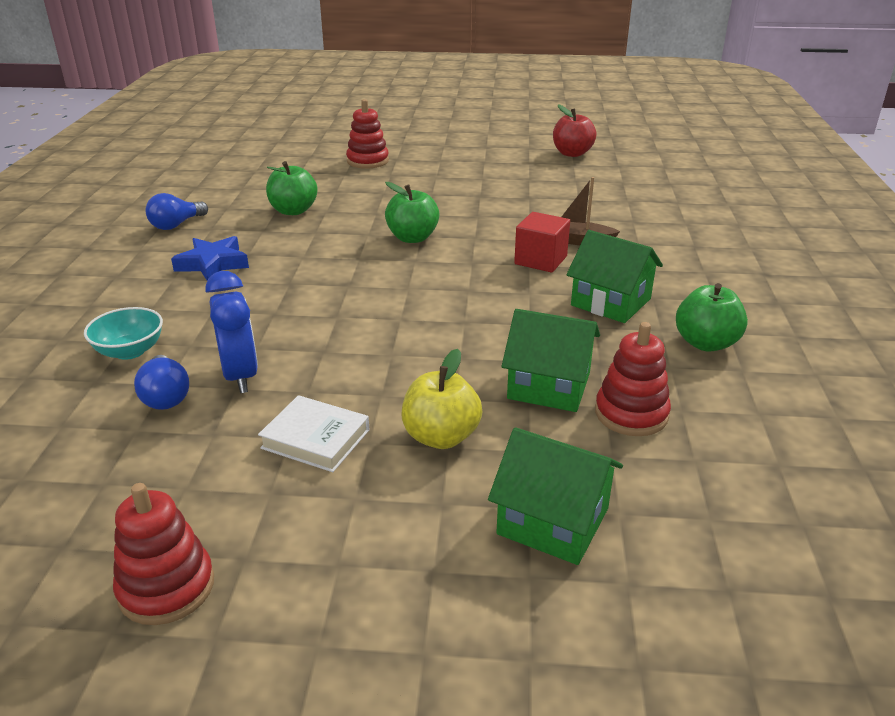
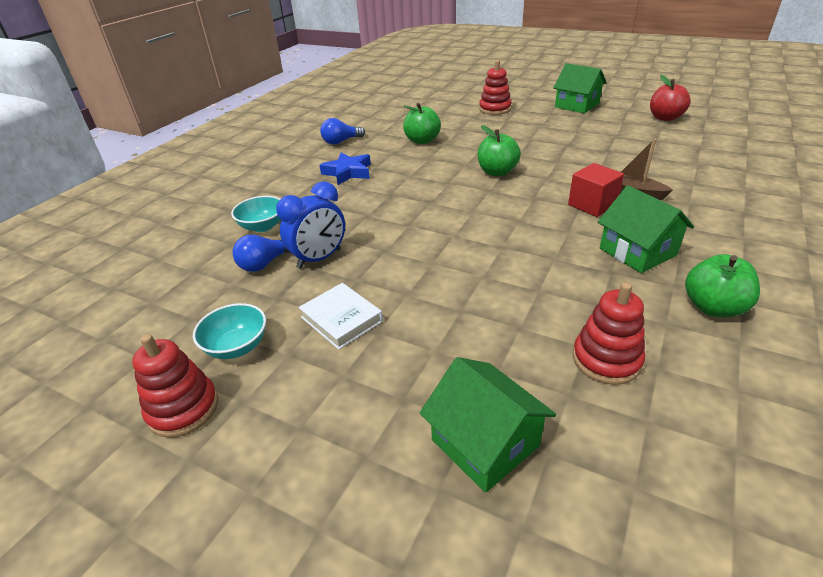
camera: 25 degrees right, 5 degrees up
blue light bulb [134,355,189,410] -> blue light bulb turned 45 degrees clockwise [233,235,289,272]
blue clock [206,271,258,393] -> blue clock turned 45 degrees clockwise [276,181,345,269]
yellow apple [402,349,482,449] -> none
green house [502,309,600,412] -> green house moved to [553,63,607,113]
none -> turquoise bowl [193,303,266,359]

